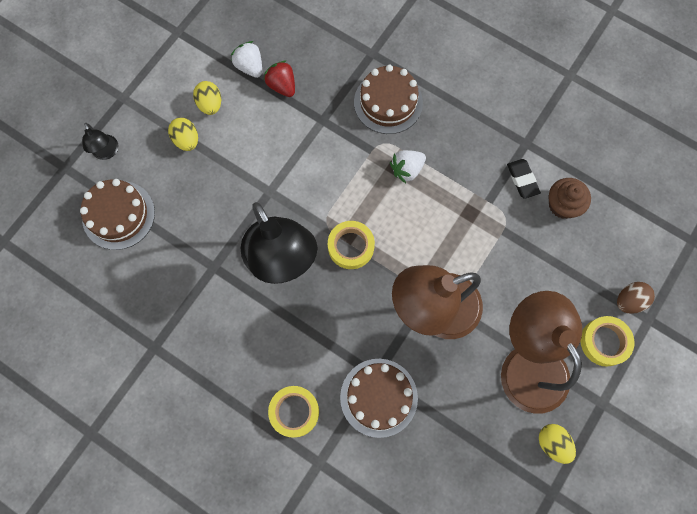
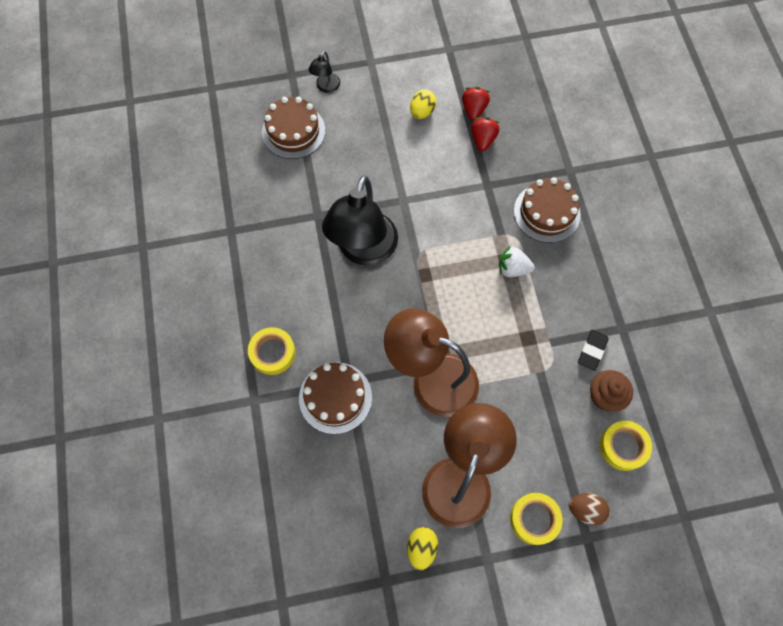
camera: 45 degrees right, 5 degrees down
yellow egg [168,118,198,151] -> none
white strawberry [231,41,262,78] -> red strawberry [462,87,490,120]
yellow tape [328,221,375,269] -> yellow tape moved to [600,421,652,471]

